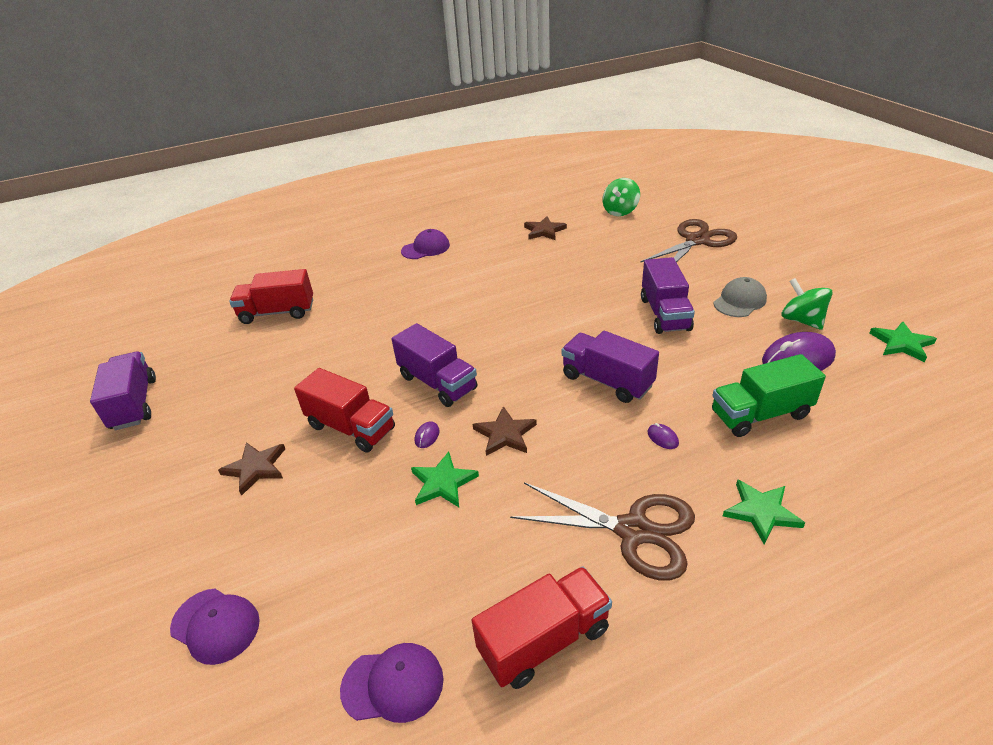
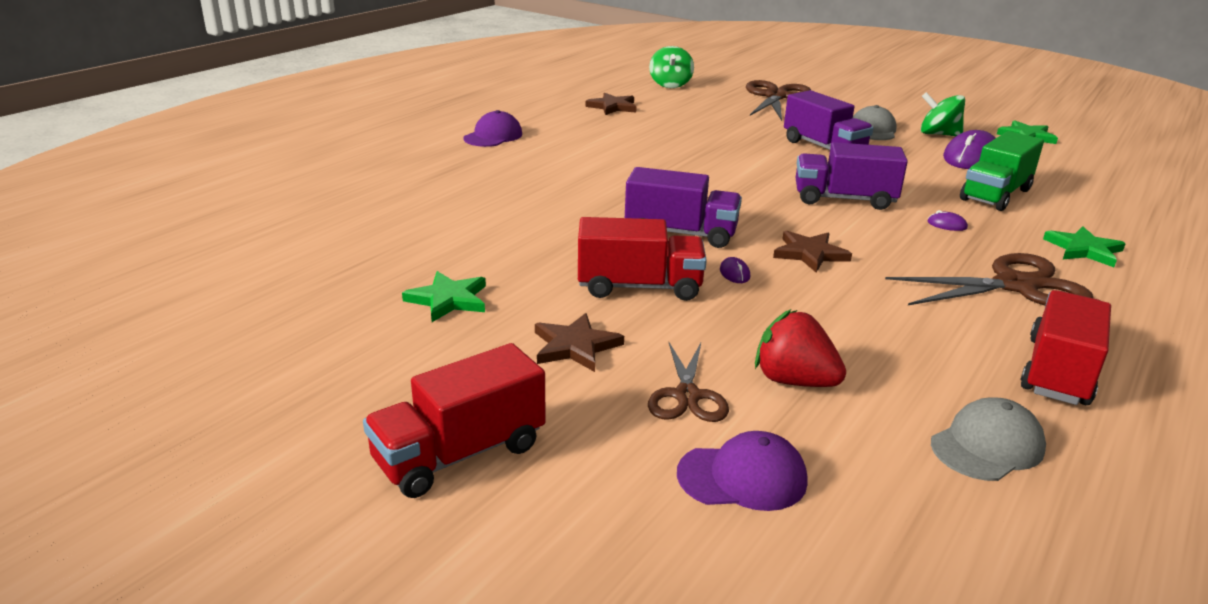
camera: 35 degrees left, 10 degrees down
purple truck [90,352,156,430] -> none
red truck [229,269,313,324] -> red truck moved to [363,343,546,498]
purple cap [340,643,444,723] -> grey cap [931,397,1046,481]
green star [411,451,479,507] -> green star moved to [402,271,486,322]
none -> brown scissors [648,342,729,422]
none -> red strawberry [755,309,846,387]

